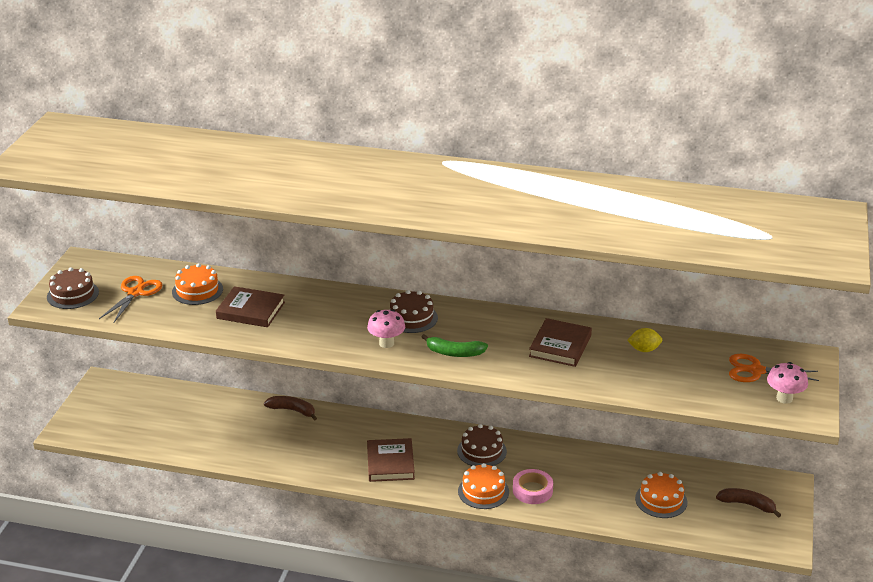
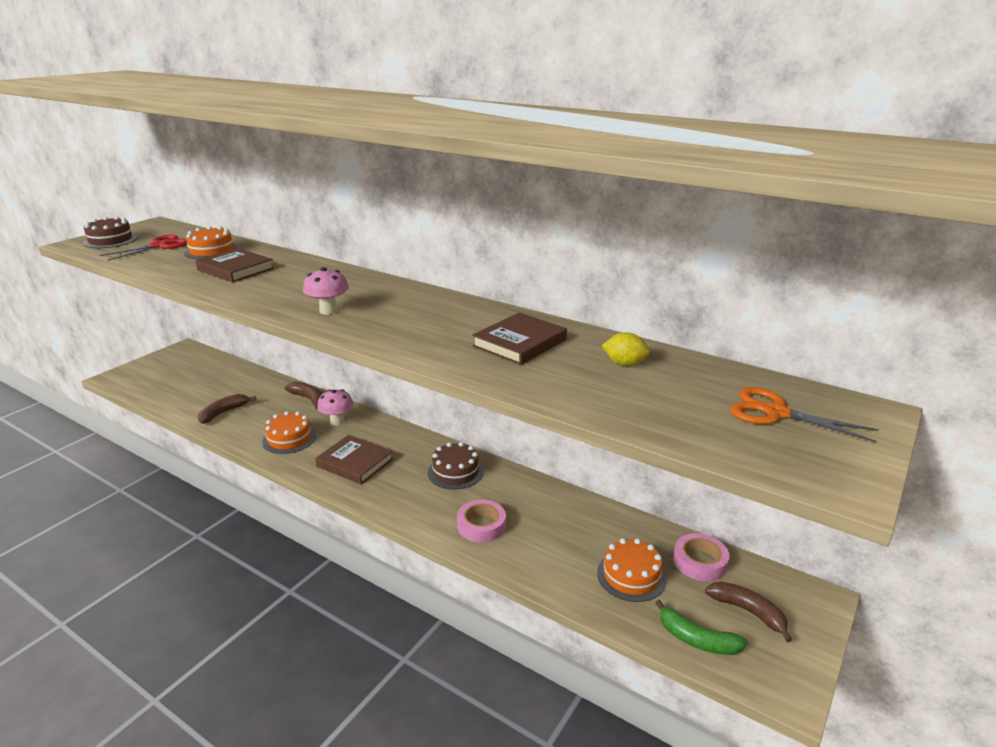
camera: 20 degrees right, 5 degrees down
orange scissors [99,276,163,323] -> red scissors [100,235,187,261]
brown book [367,438,415,482] -> brown book turned 75 degrees counterclockwise [315,435,393,485]
brown cake [390,290,438,333] -> none
green banana [422,334,488,357] -> green banana moved to [655,600,748,655]
orange cake [458,463,509,509] -> orange cake moved to [262,411,316,454]
pink mushroom [767,362,808,404] -> pink mushroom moved to [317,389,354,425]
none -> brown banana [198,394,256,424]
none -> pink tape [674,533,730,581]

